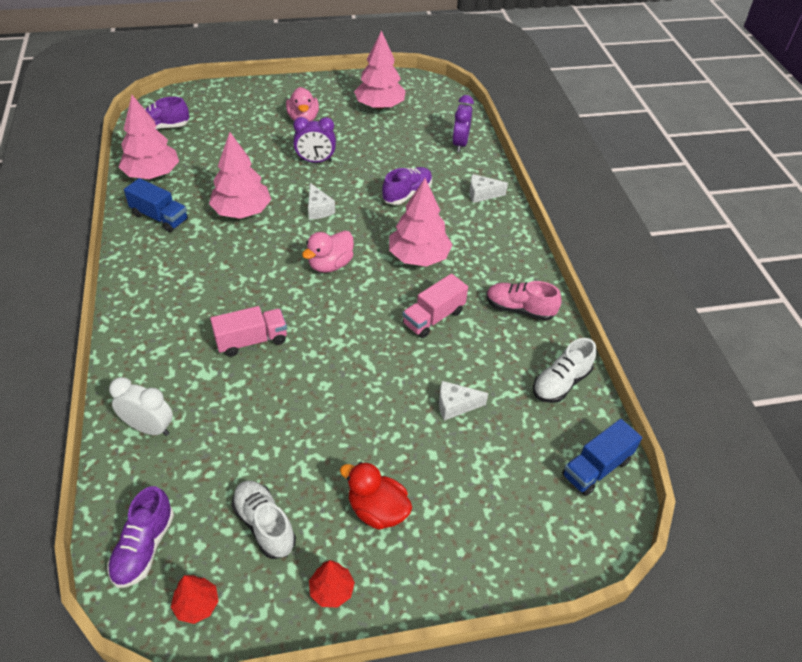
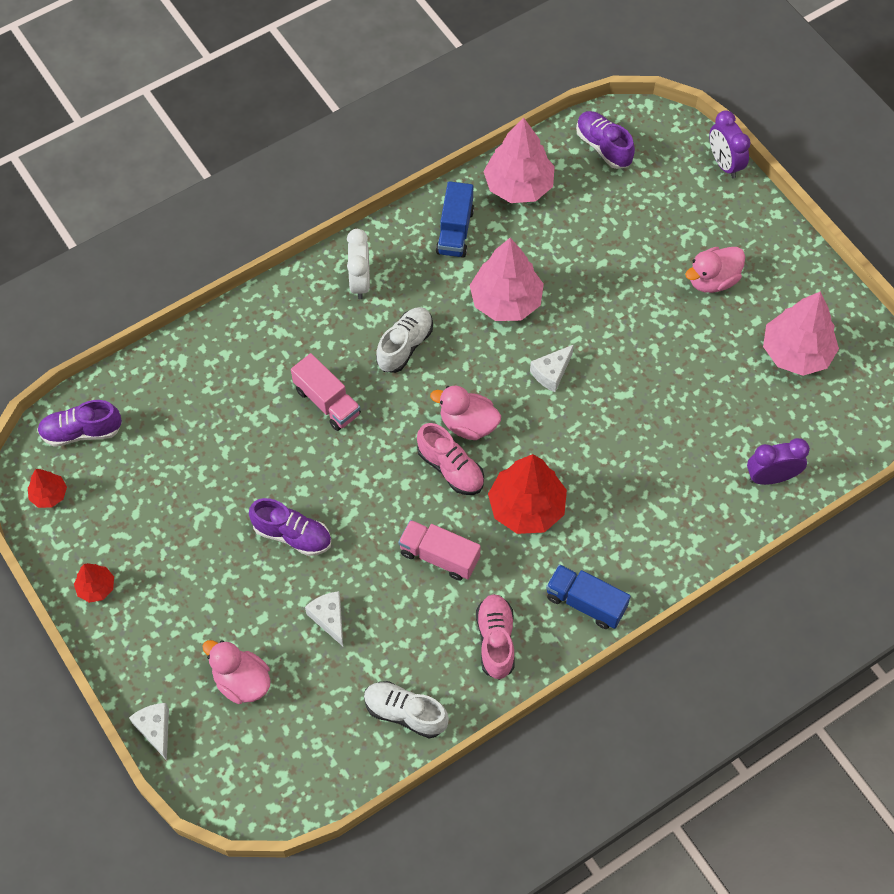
camera: 70 degrees right, 15 degrees up
white clock [109,377,173,436] -> white clock moved to [347,229,370,299]
white shoe [232,481,296,559] -> white shoe moved to [376,307,433,373]
purple clock [293,117,336,163] -> purple clock moved to [709,110,751,178]
red duck [340,462,412,530] -> none
purple shoe [382,167,432,205] -> purple shoe moved to [249,498,331,556]
pink tree [389,178,452,266] -> red tree [488,454,567,534]
white cheese [469,174,508,203] -> white cheese moved to [129,703,169,760]
blue truck [562,419,642,496] -> blue truck moved to [546,564,631,629]
none -> pink duck [202,640,271,704]
none -> pink shoe [417,423,484,495]

